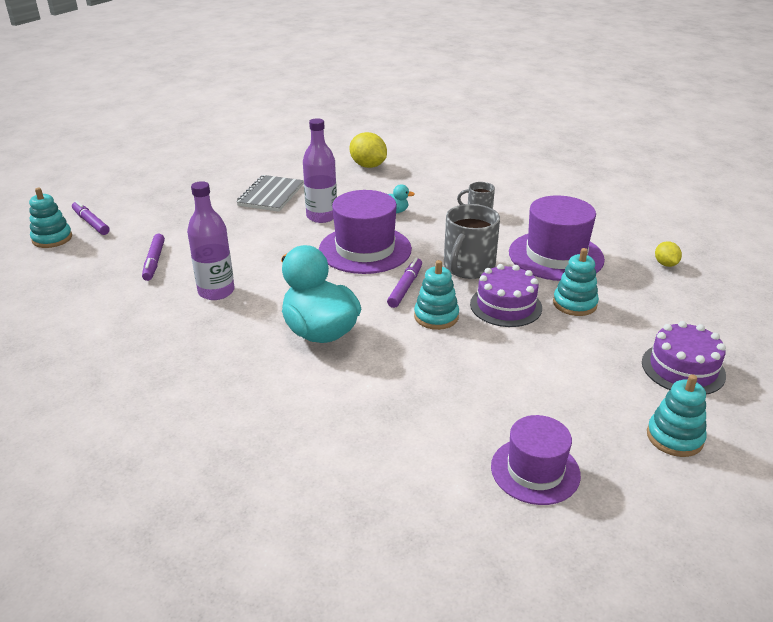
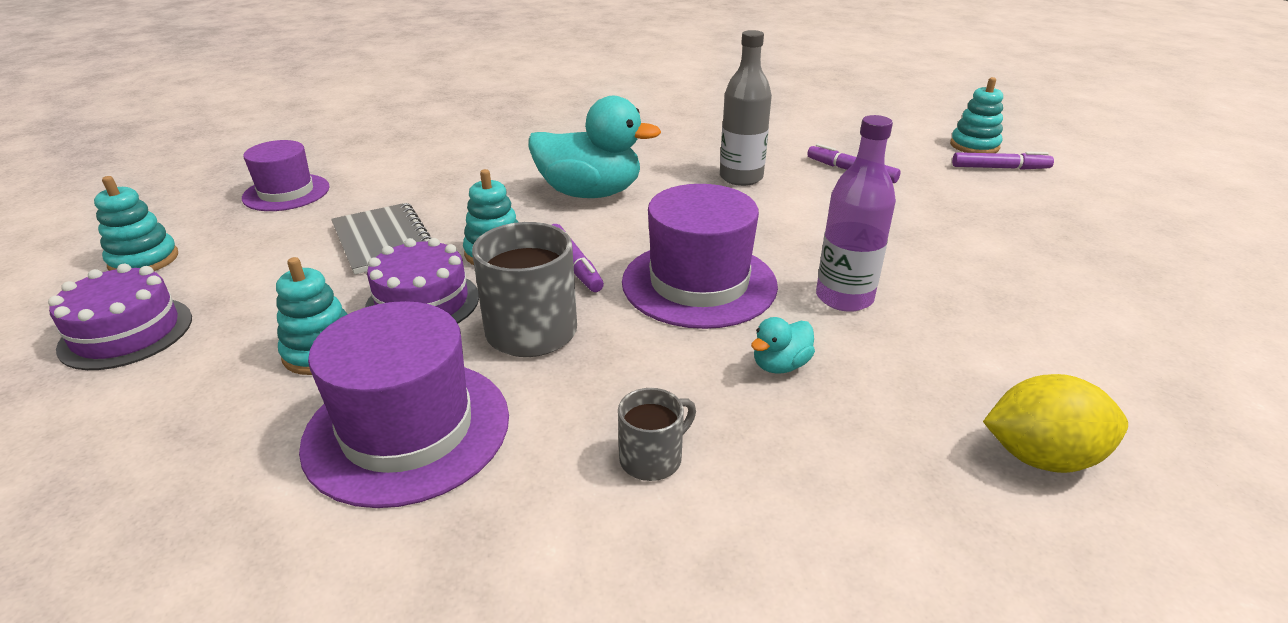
camera: 135 degrees right, 0 degrees up
purple bottle [187,181,235,300] -> grey bottle [720,30,772,186]
grey notebook [236,175,304,212] -> grey notebook moved to [331,203,432,275]
yellow lemon [655,241,682,267] -> none

